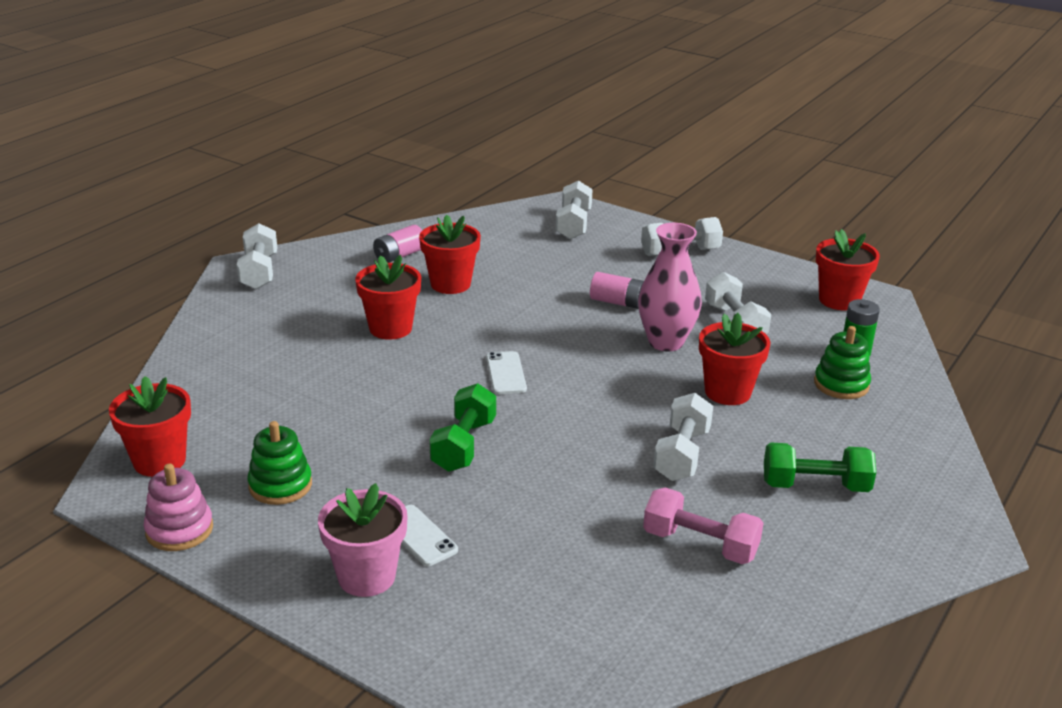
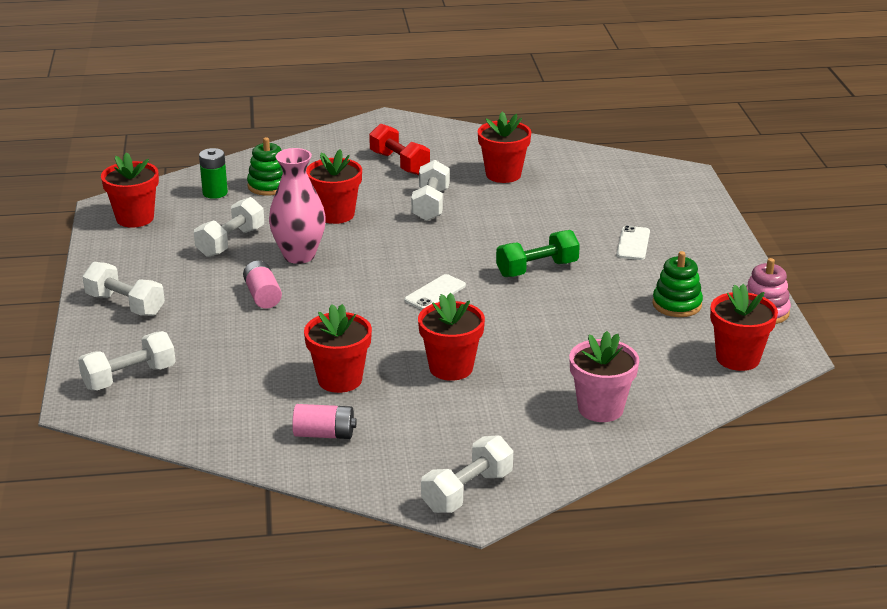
camera: 130 degrees left, 0 degrees up
pink flower pot [318,483,407,597] -> pink flower pot moved to [569,331,639,422]
pink dumbbell [643,487,763,564] -> red flower pot [478,111,531,183]
white dumbbell [653,393,713,481] -> white dumbbell turned 60 degrees counterclockwise [411,160,449,221]
green dumbbell [764,443,876,492] -> red dumbbell [369,124,430,175]

